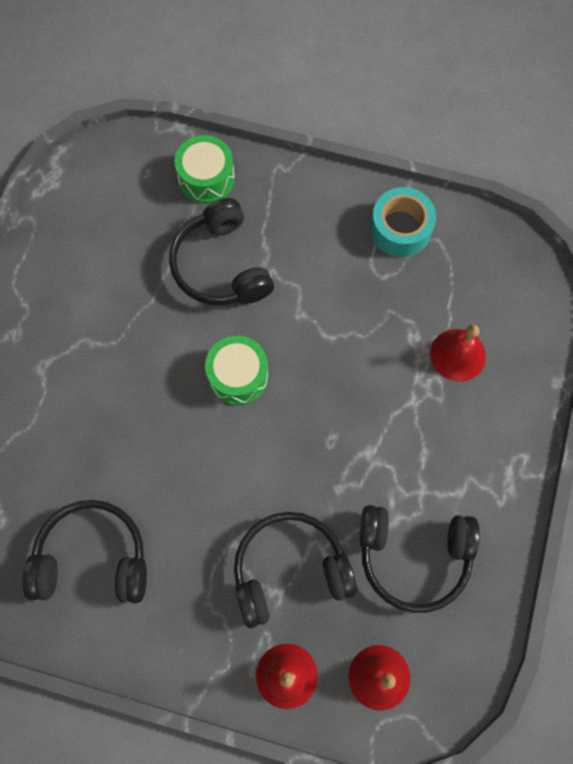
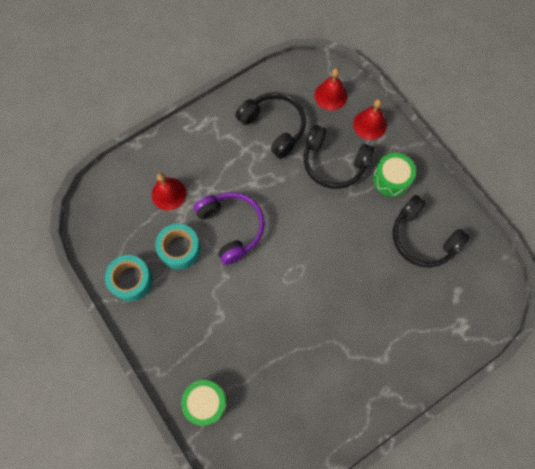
camera: 140 degrees left, 0 degrees up
black headphones [169,198,274,305] -> none
green drum [205,336,269,405] -> green drum moved to [373,153,416,197]
none -> turquoise tape [155,224,201,270]
none -> purple headphones [194,192,265,265]

